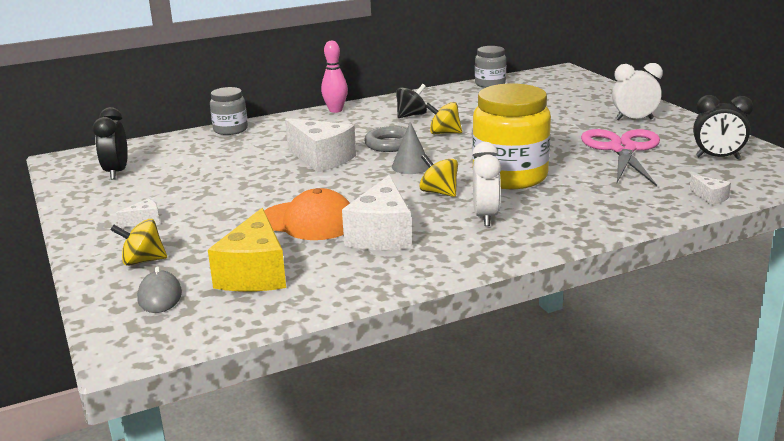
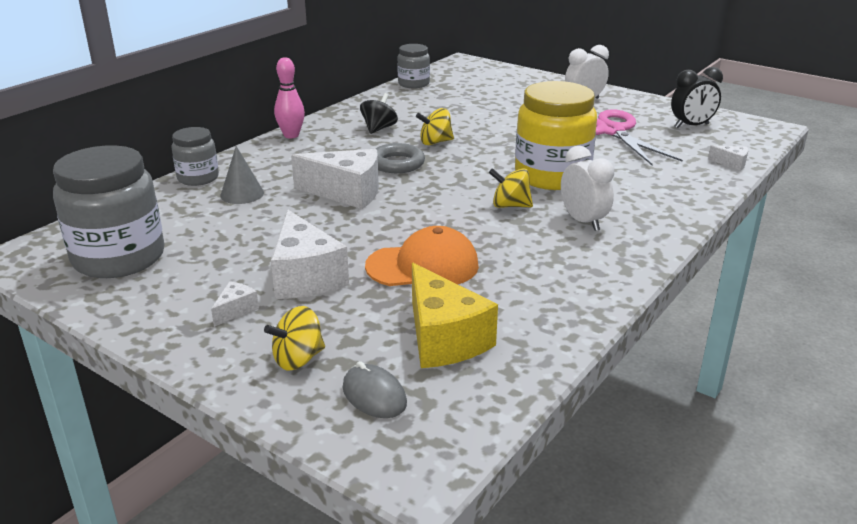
camera: 30 degrees left, 5 degrees up
black clock [93,107,128,180] -> grey jar [53,146,164,278]
white cheese [342,175,412,250] -> white cheese moved to [271,210,349,299]
grey cone [392,122,429,174] -> grey cone moved to [220,146,264,204]

